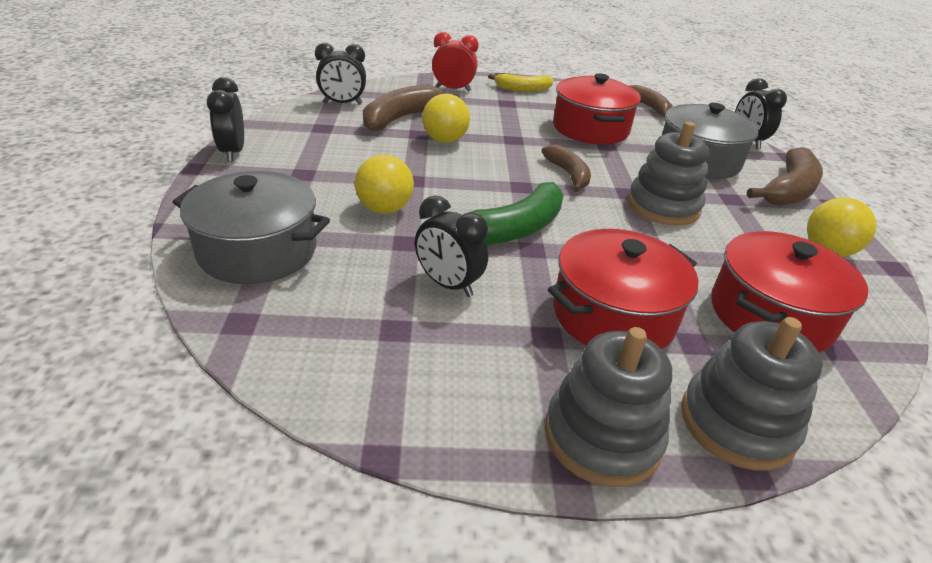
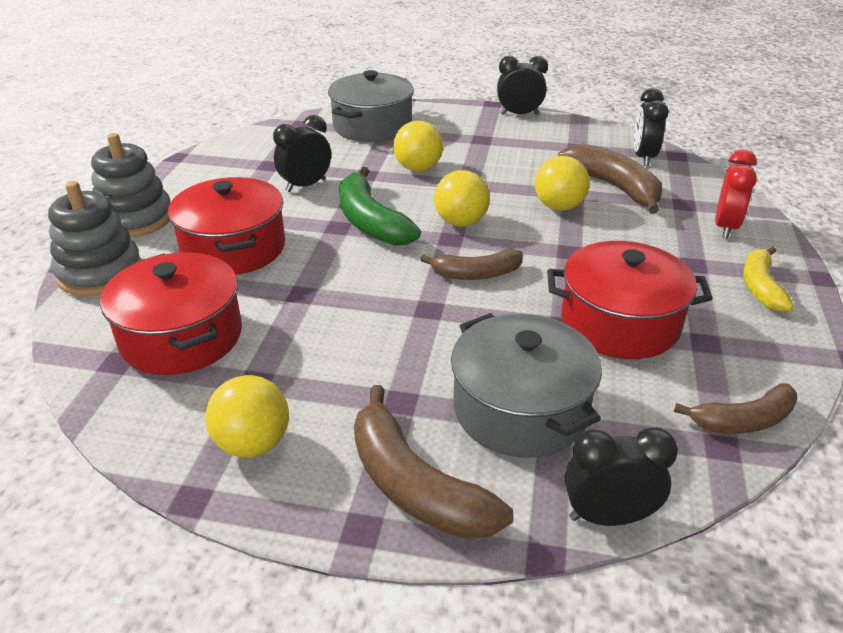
camera: 105 degrees right, 0 degrees up
grey stacking toy [628,122,709,226] -> none
none -> yellow ball [434,170,490,227]

